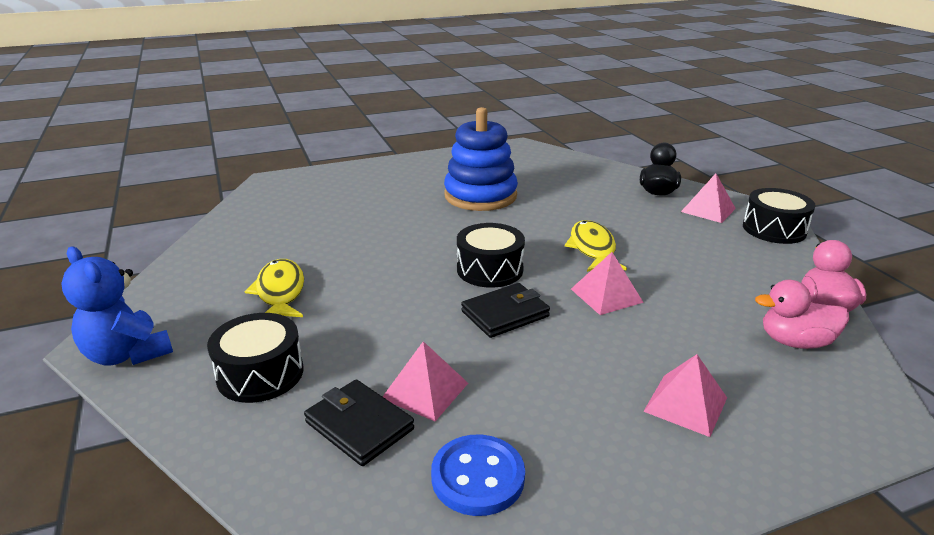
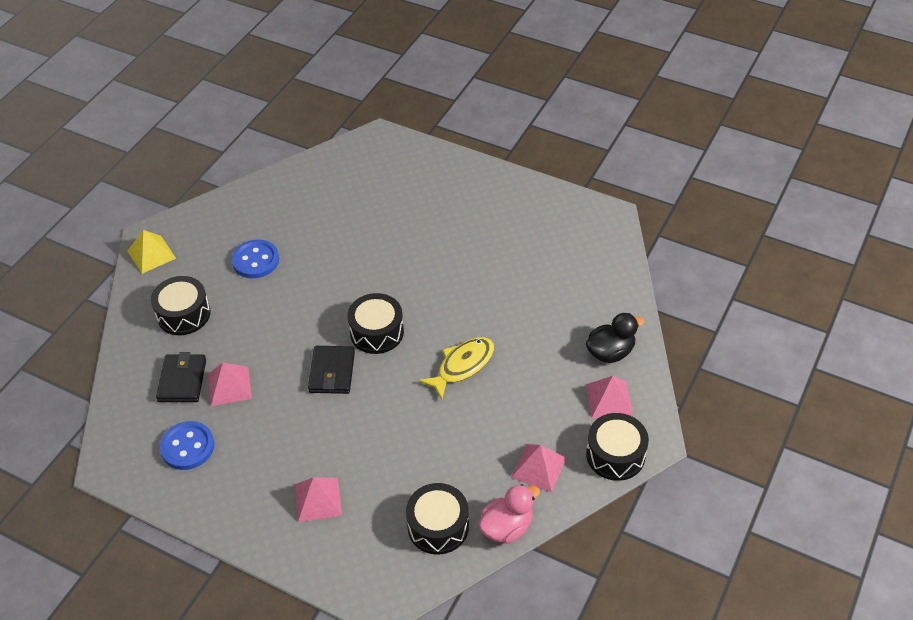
camera: 50 degrees right, 20 degrees up
blue teddy bear [61,247,173,366] -> yellow pyramid [128,230,176,274]
yellow fish [244,259,304,317] -> blue button [231,239,279,278]
blue stacking toy [444,107,518,211] -> none
black wallet [461,283,550,338] -> black wallet turned 75 degrees clockwise [308,346,355,394]
pink pyramid [571,252,644,315] -> pink pyramid moved to [511,444,567,492]
pink duck [755,280,850,349] -> black drum [406,483,469,555]

